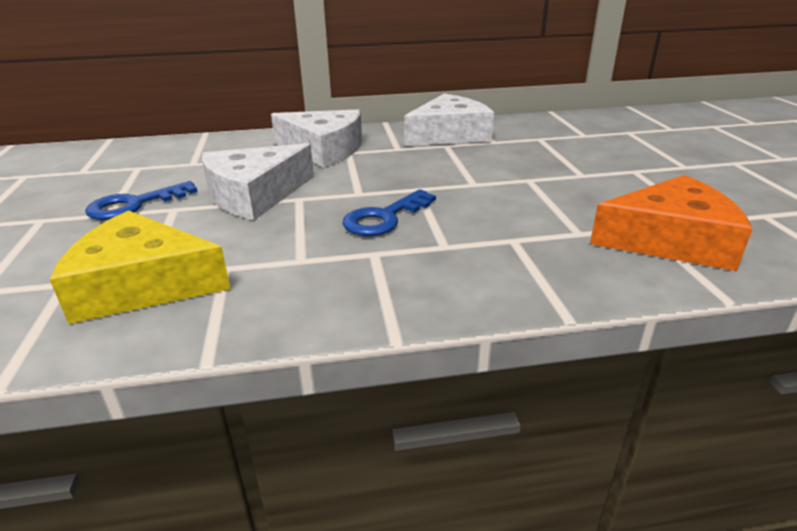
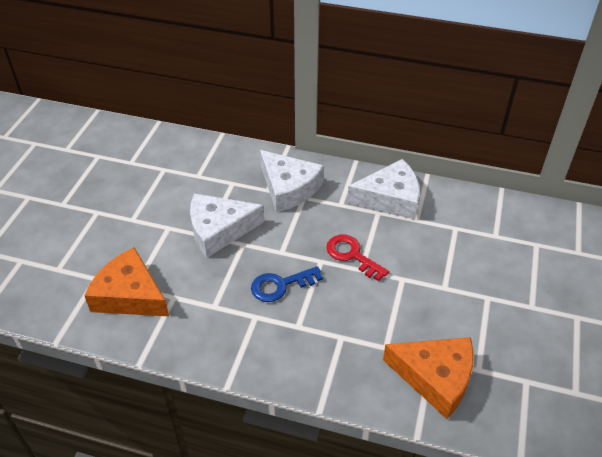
camera: 25 degrees right, 15 degrees up
yellow cheese [50,210,231,324] -> orange cheese [84,247,169,316]
blue key [85,181,198,220] -> none
none -> red key [326,235,389,281]

